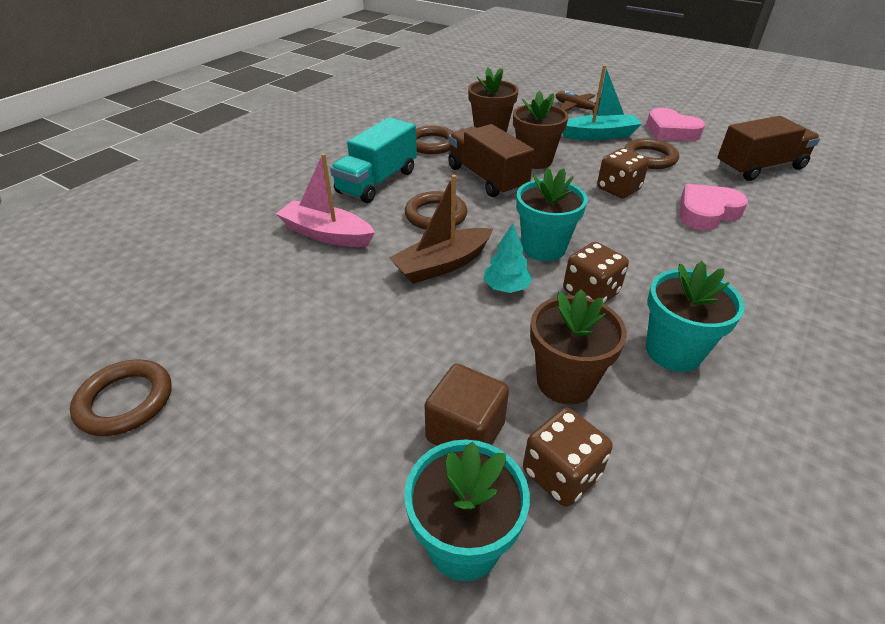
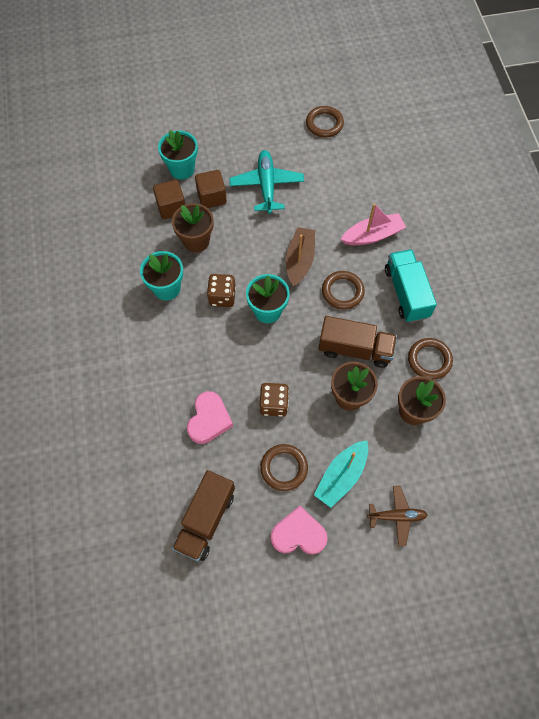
camera: 135 degrees right, 25 degrees up
turquoise tree [483,223,532,293] -> none
brown dice [523,408,613,507] -> brown cube [153,180,185,219]
none -> turquoise plane [229,150,304,214]

